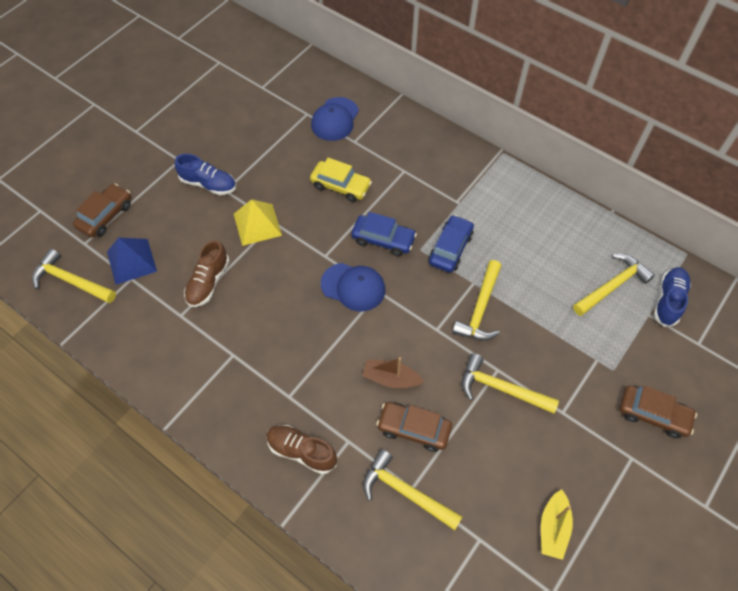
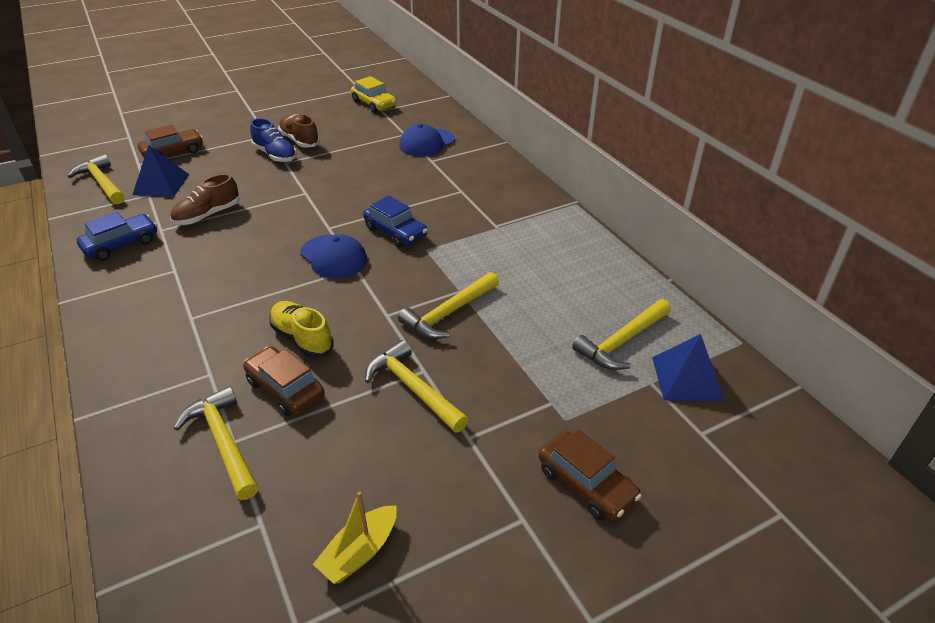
camera: 25 degrees right, 20 degrees down
yellow pyramid [234,199,282,246] -> none
brown shoe [266,425,337,474] -> brown shoe moved to [278,114,320,148]
yellow car [310,158,372,202] -> yellow car moved to [351,76,396,113]
brown boat [362,357,424,388] -> yellow shoe [269,301,334,358]
blue car [429,215,474,273] -> blue car moved to [77,212,157,261]
yellow hammer [573,254,655,316] -> yellow hammer turned 150 degrees clockwise [572,299,671,370]
blue shoe [654,267,691,327] -> blue pyramid [652,334,725,401]

